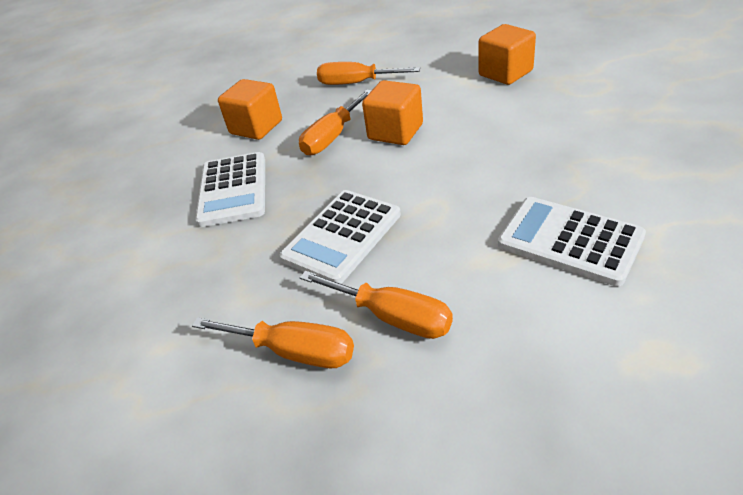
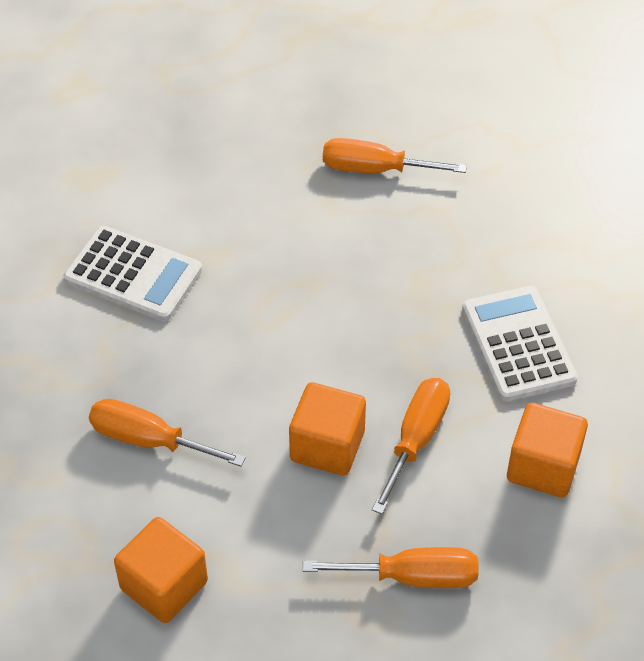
camera: 165 degrees right, 10 degrees up
white calculator [280,190,401,284] -> none
orange screwdriver [300,271,453,339] -> orange screwdriver moved to [89,399,246,467]

